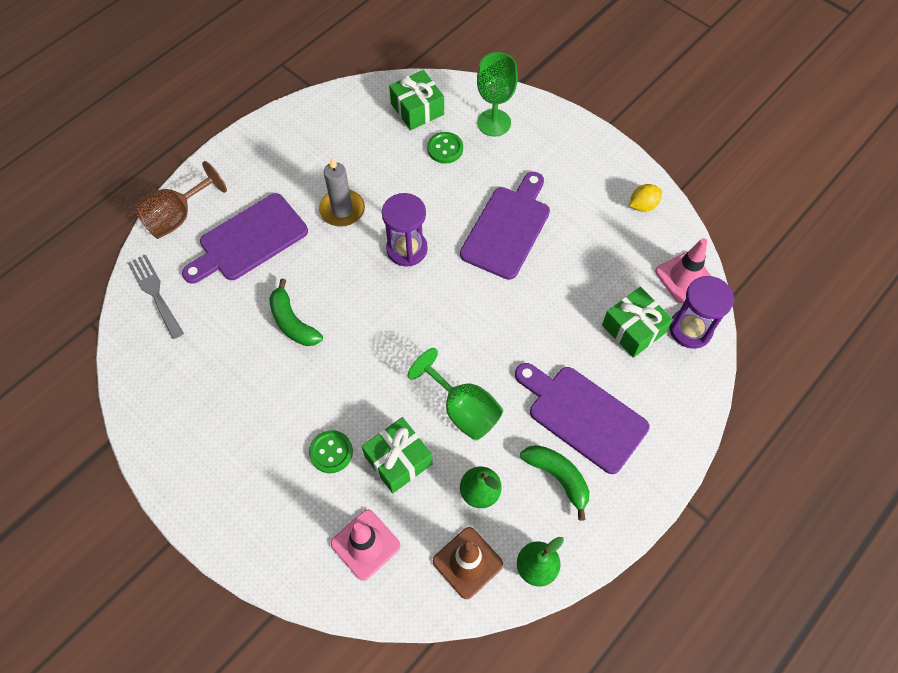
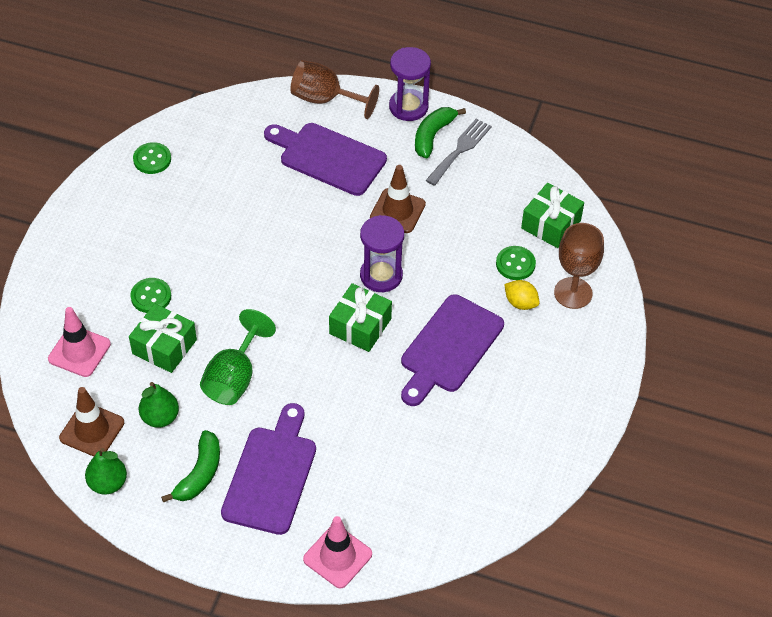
camera: 65 degrees right, 10 degrees down
grey fork [128,254,184,339] -> grey fork moved to [426,118,492,186]
green banana [269,279,323,346] -> green banana moved to [415,107,466,159]
grey candle [319,157,365,227] -> brown traffic cone [370,165,426,233]
purple cutting board [460,172,550,280] -> purple cutting board turned 120 degrees clockwise [401,294,504,406]
green goblet [477,52,518,136] -> brown goblet [554,223,604,309]
green gift [602,287,673,358] -> green gift moved to [329,283,392,352]
yellow lemon [630,184,662,212] -> yellow lemon moved to [504,280,540,310]
pink traffic cone [655,238,711,303] -> pink traffic cone moved to [303,516,372,588]
purple hourglass [669,276,734,349] -> purple hourglass moved to [389,47,431,121]
none -> green button [133,142,171,174]

